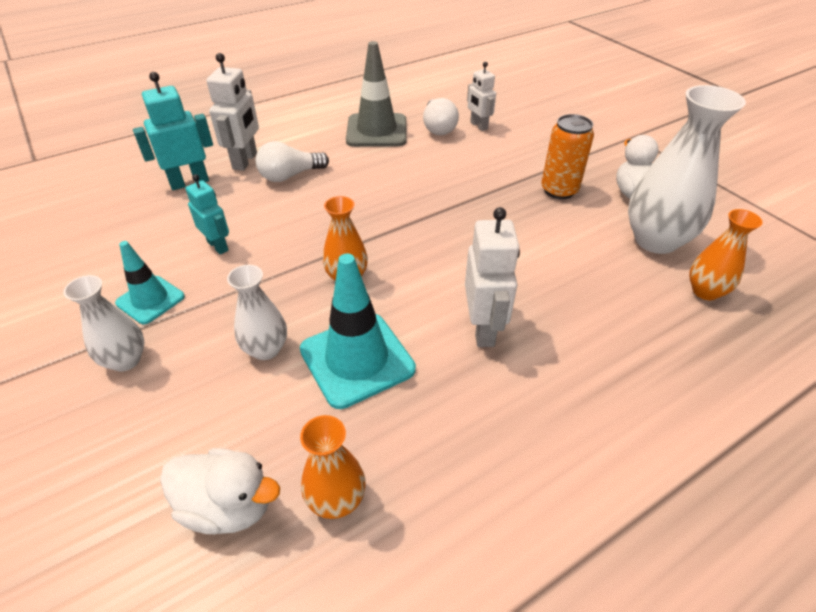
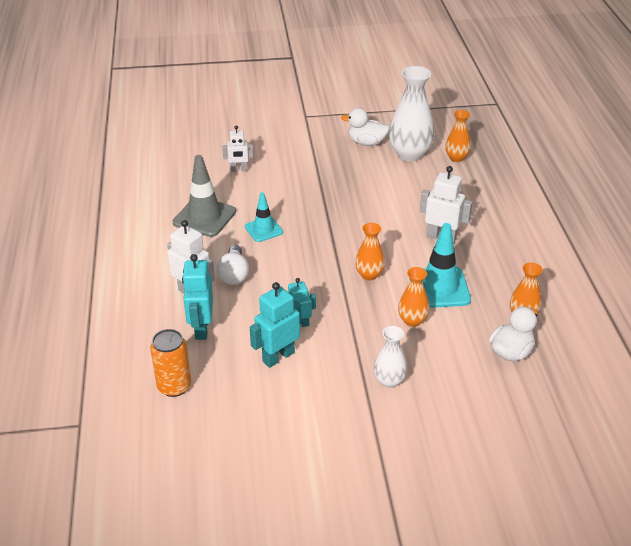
camera: 65 degrees left, 5 degrees down
turquoise traffic cone [115,241,185,324] -> turquoise traffic cone moved to [245,192,283,242]
white vase [227,265,287,360] -> orange vase [398,267,430,327]
white light bulb [423,98,459,135] -> none
orange can [541,114,594,199] -> orange can moved to [150,329,191,397]
none -> turquoise robot [250,282,301,368]

